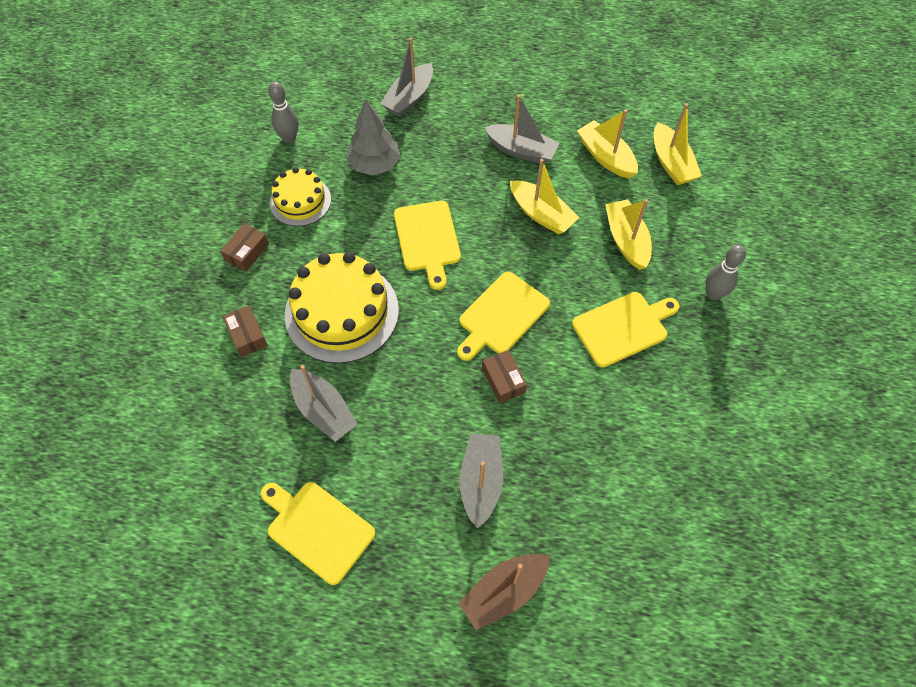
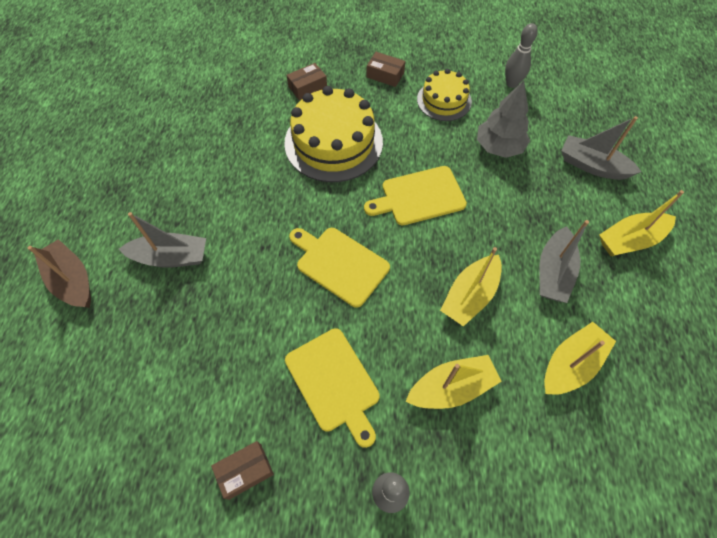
camera: 85 degrees right, 0 degrees up
yellow cutting board [261,482,376,585] -> none
grey boat [290,365,358,442] -> none
brown box [482,350,527,403] -> brown box moved to [211,441,274,500]
yellow boat [654,103,702,185] -> yellow boat moved to [599,190,684,256]

